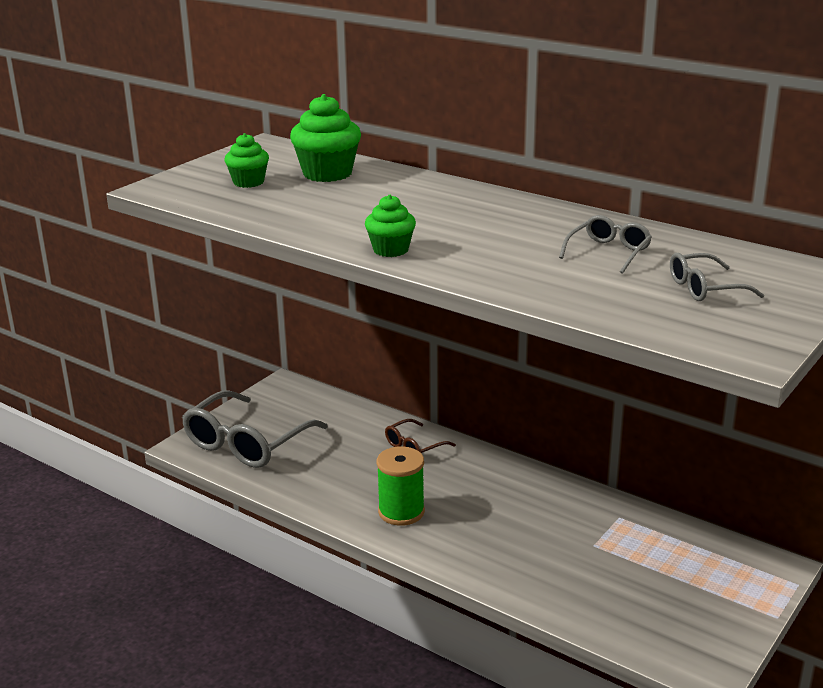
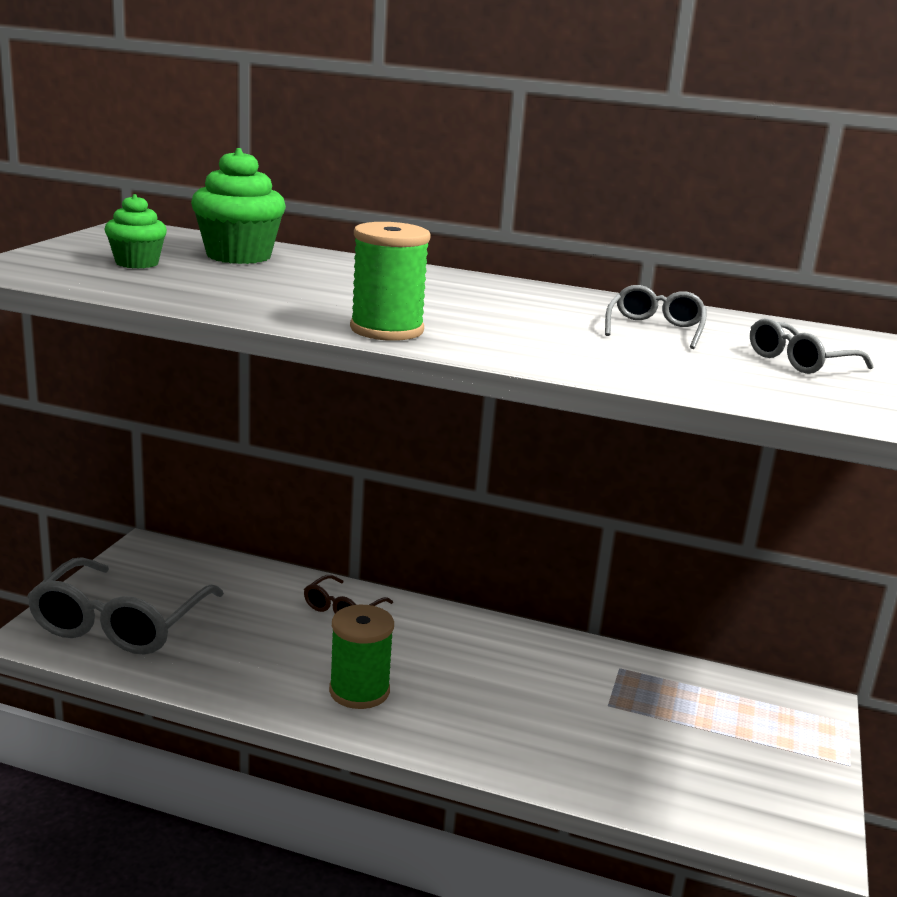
camera: 20 degrees left, 5 degrees down
green cupcake [365,195,416,257] -> green spool [350,222,431,341]

